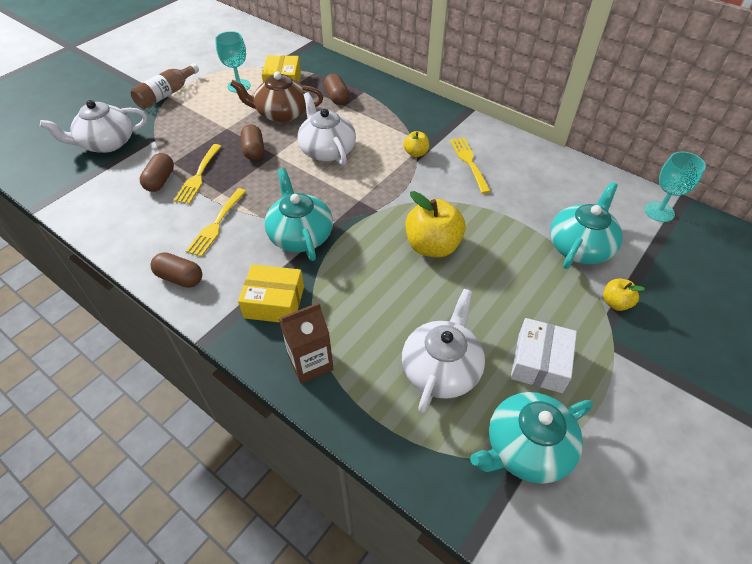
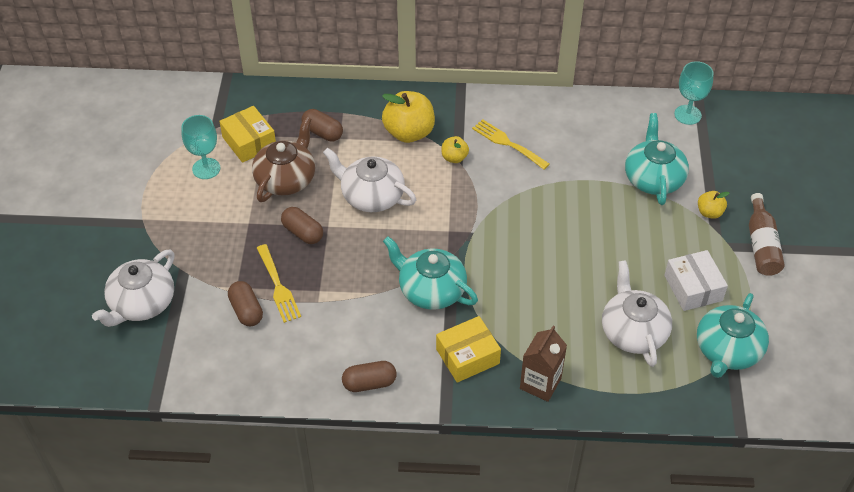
camera: 35 degrees left, 0 degrees up
brown bottle [131,63,199,109] -> brown bottle moved to [749,193,785,276]
yellow fork [186,188,246,257] -> none
brown teapot [230,72,323,123] -> brown teapot turned 150 degrees clockwise [252,117,315,202]
yellow apple [406,191,466,257] -> yellow apple moved to [382,91,435,143]

